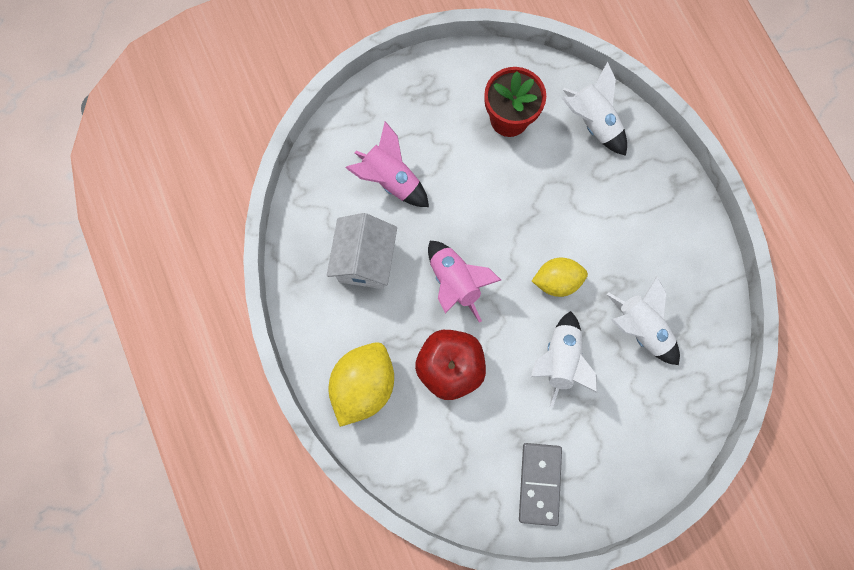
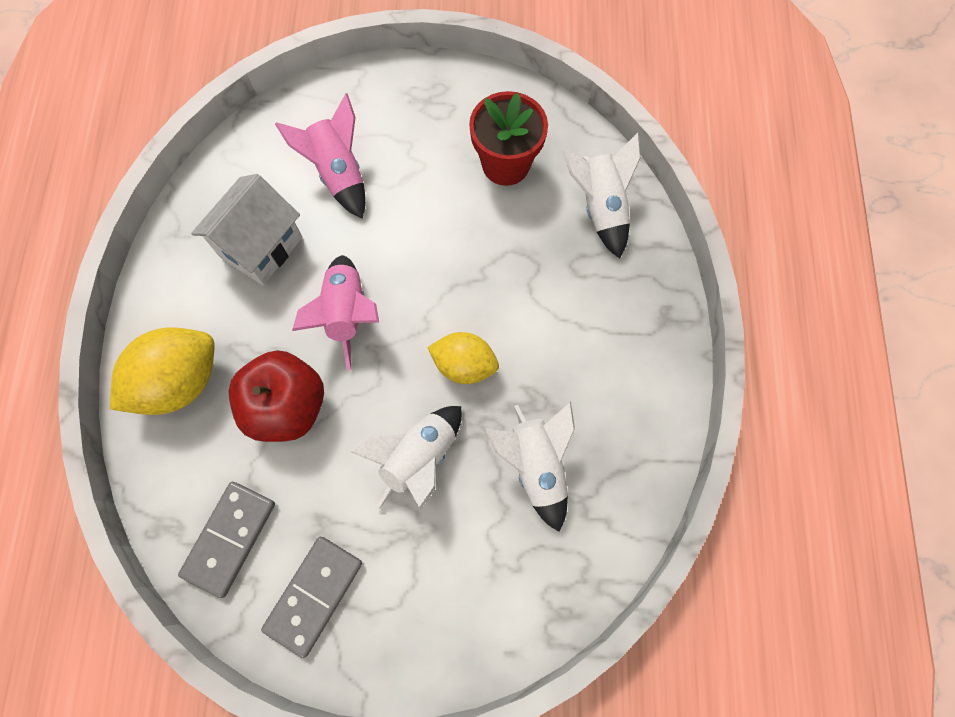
camera: 25 degrees right, 5 degrees down
none -> grey domino [178,482,275,598]

